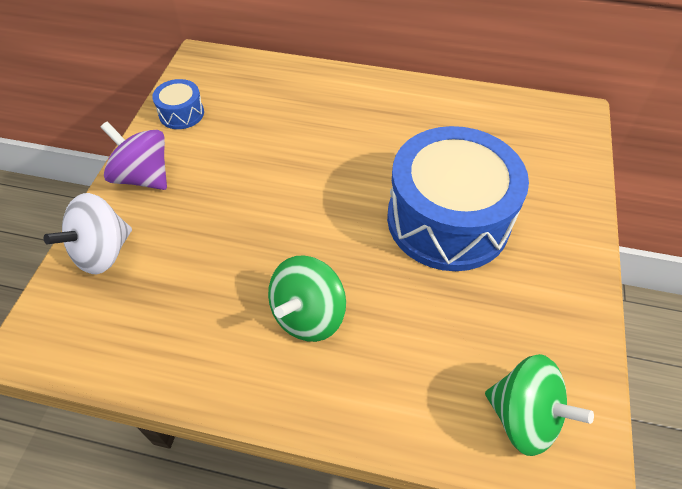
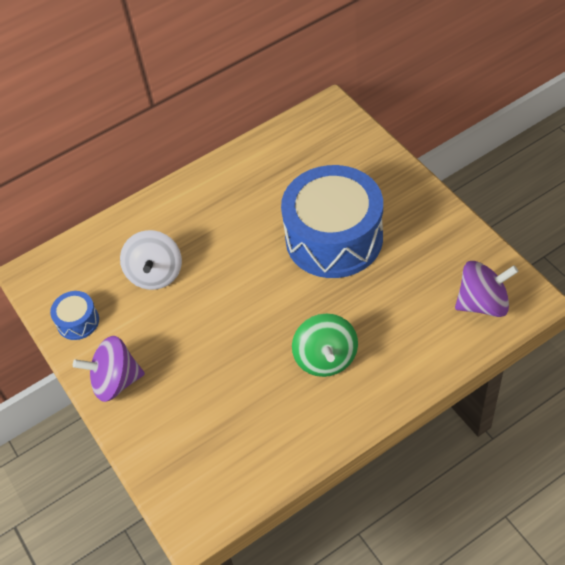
camera: 40 degrees left, 0 degrees up
white spinning top [44,193,132,274] -> white spinning top moved to [120,230,182,290]
green spinning top [485,354,594,456] -> purple spinning top [455,261,519,317]

